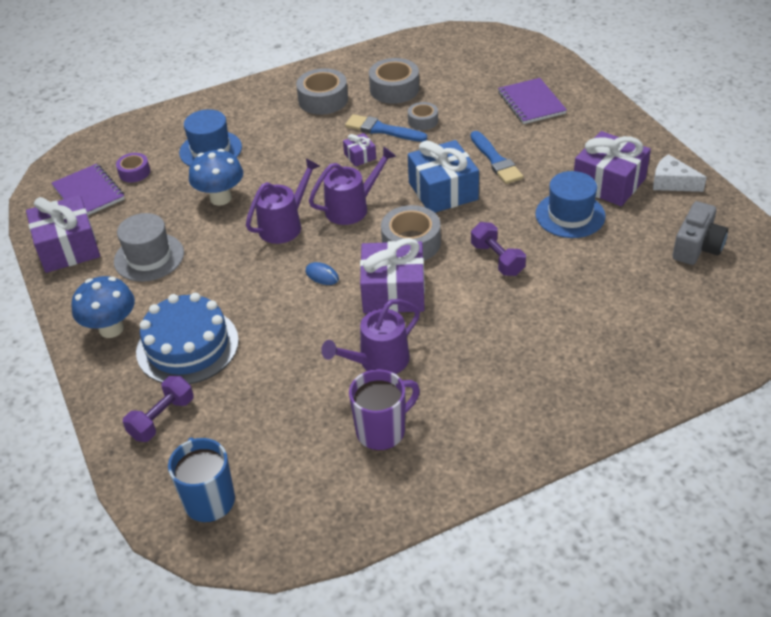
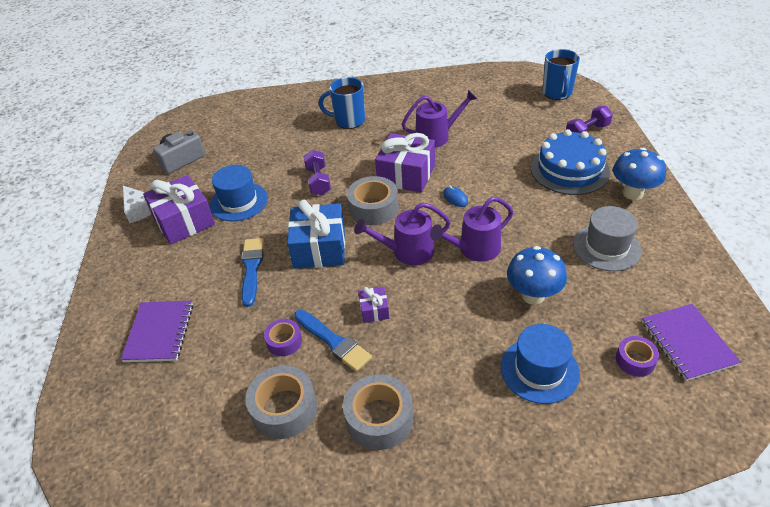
camera: 160 degrees left, 0 degrees up
purple gift [26,195,100,273] -> none
purple mug [349,369,420,451] -> none
grey tape [408,102,438,130] -> purple tape [264,319,302,356]
none -> blue mug [319,77,365,129]

